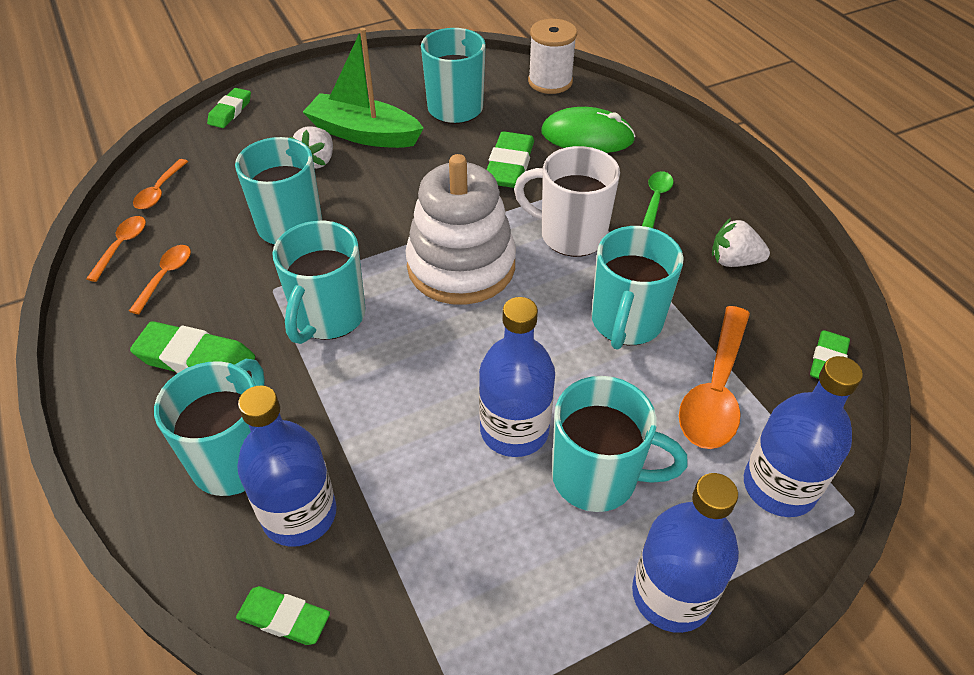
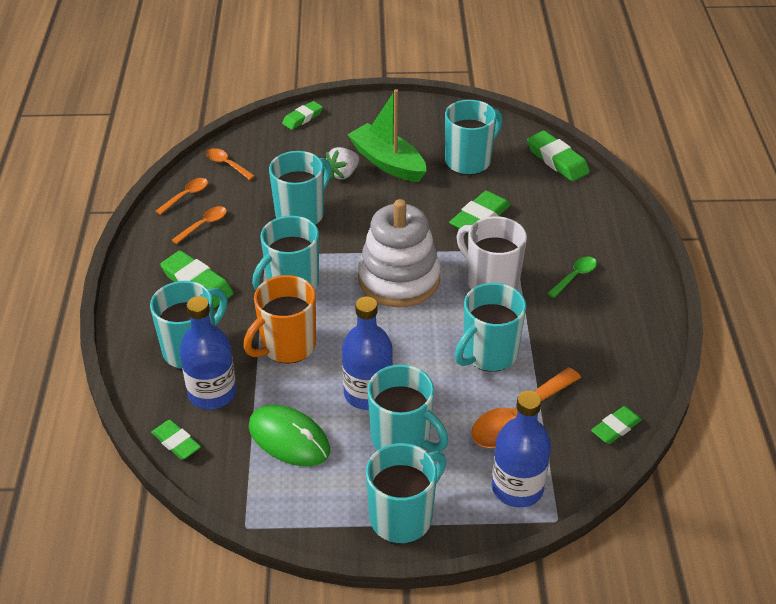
camera: 25 degrees right, 5 degrees down
orange spoon [133,159,188,209] -> orange spoon turned 90 degrees clockwise [206,148,255,180]
white spool [528,19,577,94] -> green eraser [527,131,590,181]
green mouse [541,107,636,153] -> green mouse moved to [249,405,330,466]
blue bottle [632,473,739,633] -> turquoise mug [366,443,446,543]
white strawberry [712,218,770,267] -> none
none -> orange mug [243,275,316,364]

